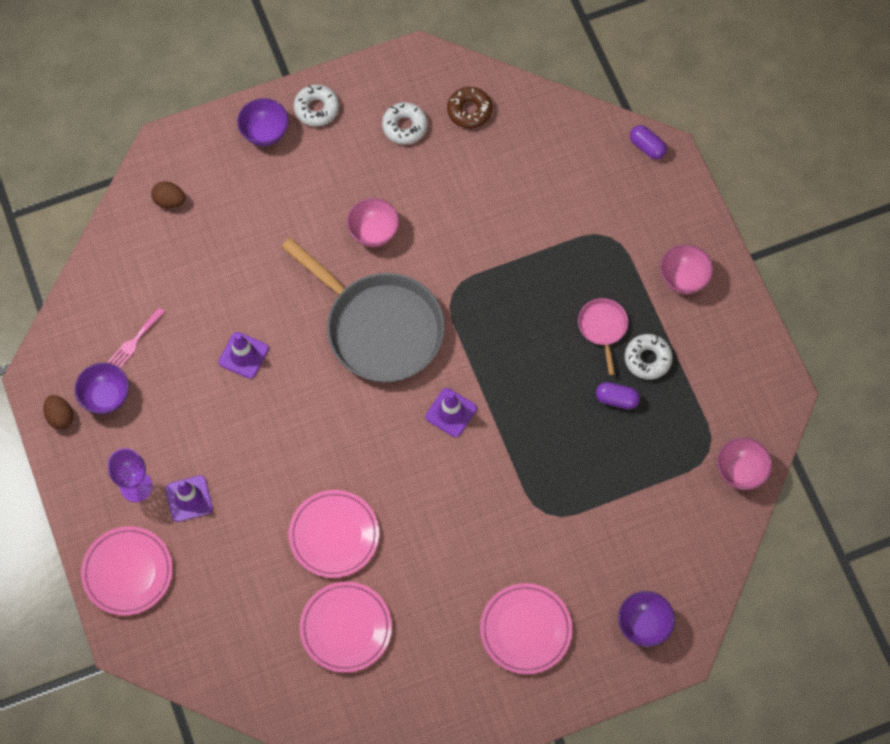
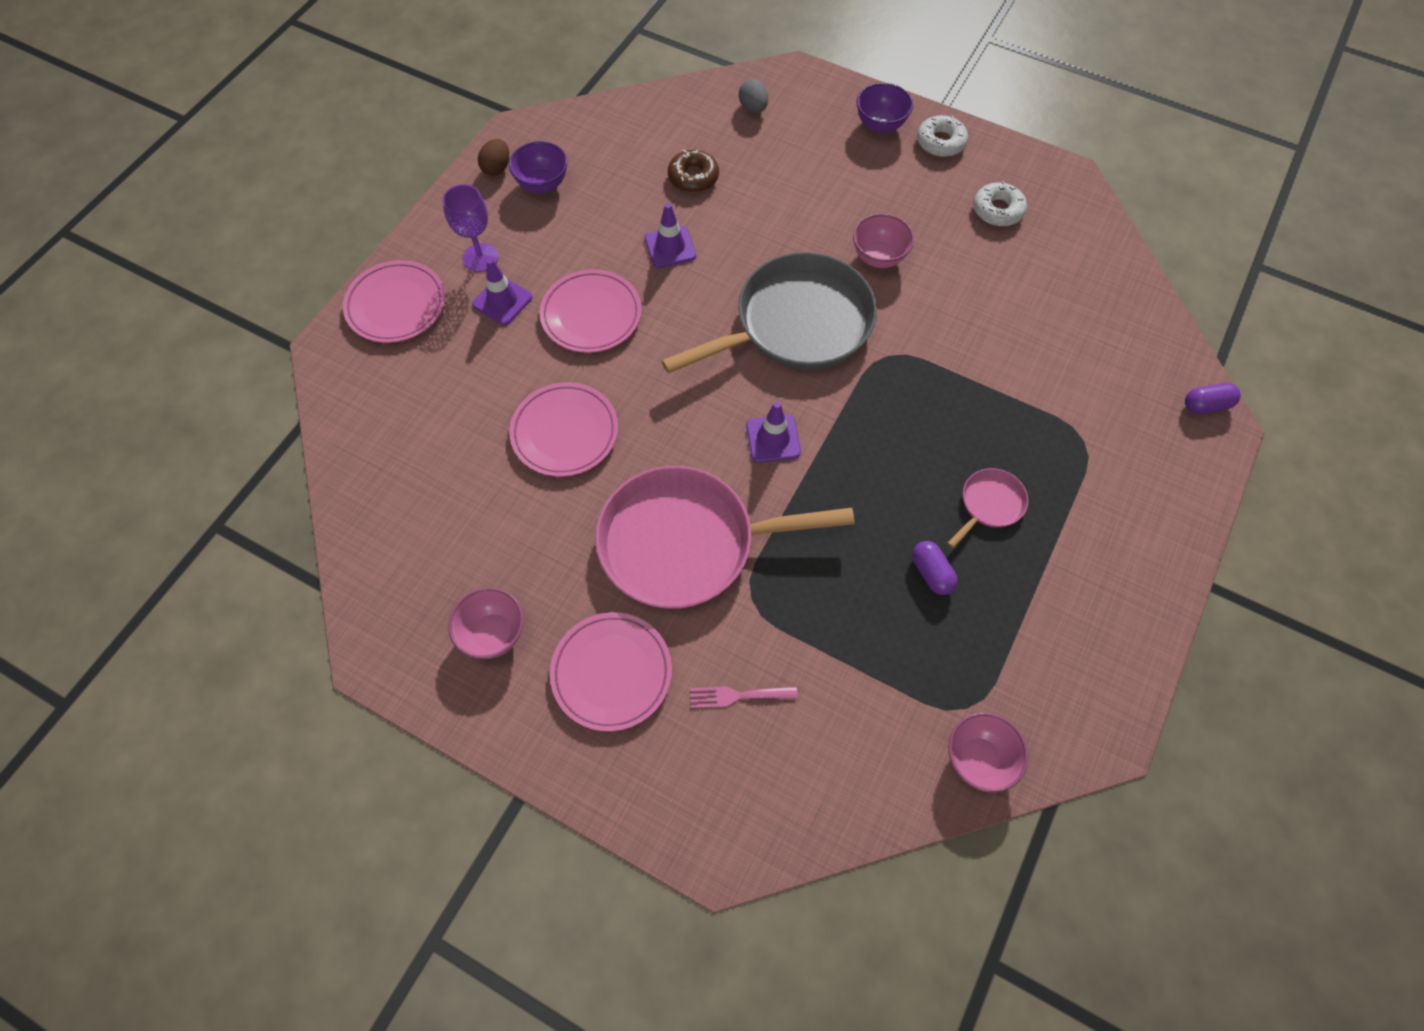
camera: 50 degrees right, 5 degrees down
pink fork [108,307,165,368] -> pink fork moved to [690,686,798,708]
brown egg [151,181,185,208] -> grey egg [739,79,768,113]
grey pan [282,238,445,382] -> grey pan turned 120 degrees counterclockwise [662,252,877,374]
pink plate [300,582,392,673] -> pink plate moved to [540,269,642,353]
brown donut [447,87,493,129] -> brown donut moved to [668,150,719,192]
purple bowl [618,591,675,647] -> none
white donut [625,334,673,380] -> none
purple capsule [630,125,667,159] -> purple capsule turned 75 degrees clockwise [1185,383,1241,414]
pink bowl [660,244,713,294] -> pink bowl moved to [448,587,524,659]
none -> pink pan [595,466,855,609]

